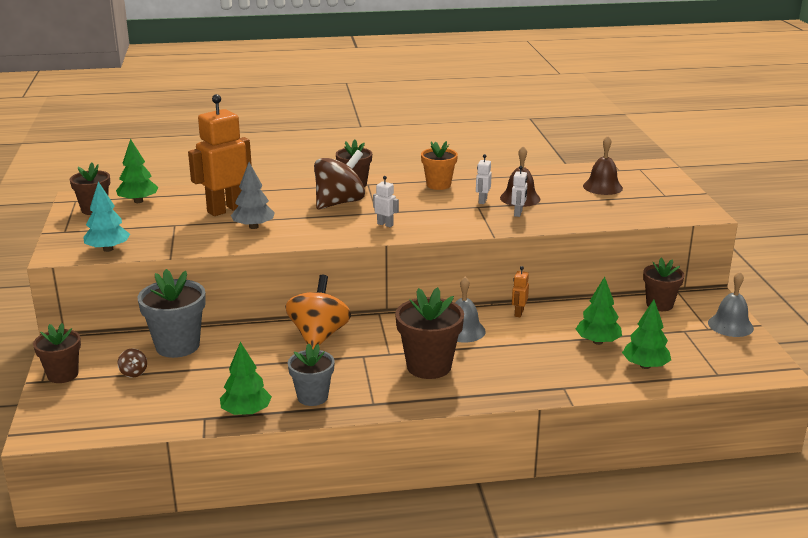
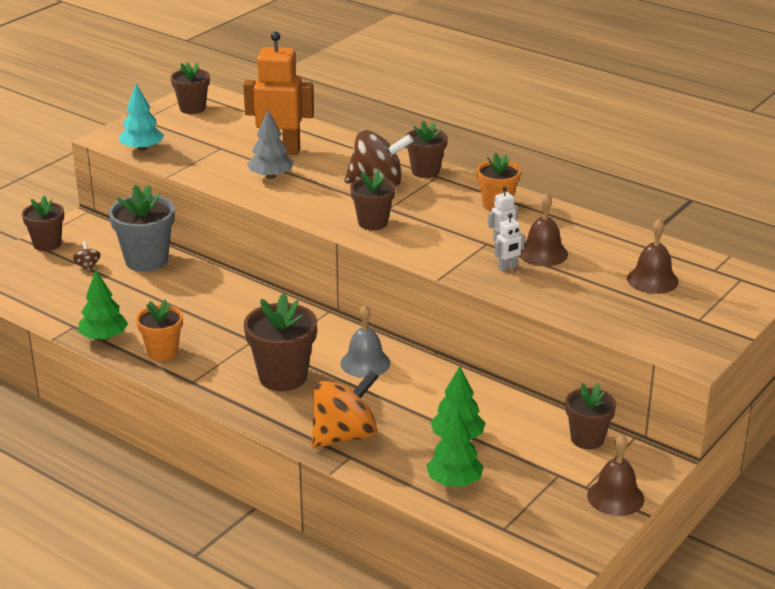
camera: 45 degrees right, 5 degrees up
green tree [116,139,158,203] -> none
brown spinning top [117,349,147,378] -> brown spinning top turned 150 degrees clockwise [73,241,101,273]
orange spinning top [285,275,351,349] -> orange spinning top moved to [312,370,379,449]
grey flower pot [288,343,335,406] -> orange flower pot [136,299,183,361]
white robot [373,176,399,227] -> brown flower pot [350,170,395,230]
orange robot [512,266,529,317] -> none
grey bell [708,272,754,337] -> brown bell [587,435,644,516]

